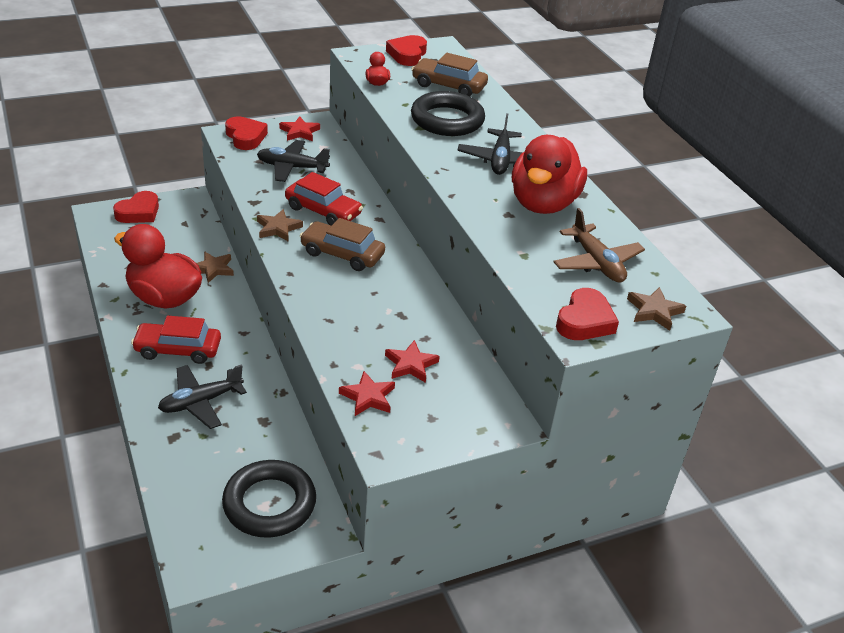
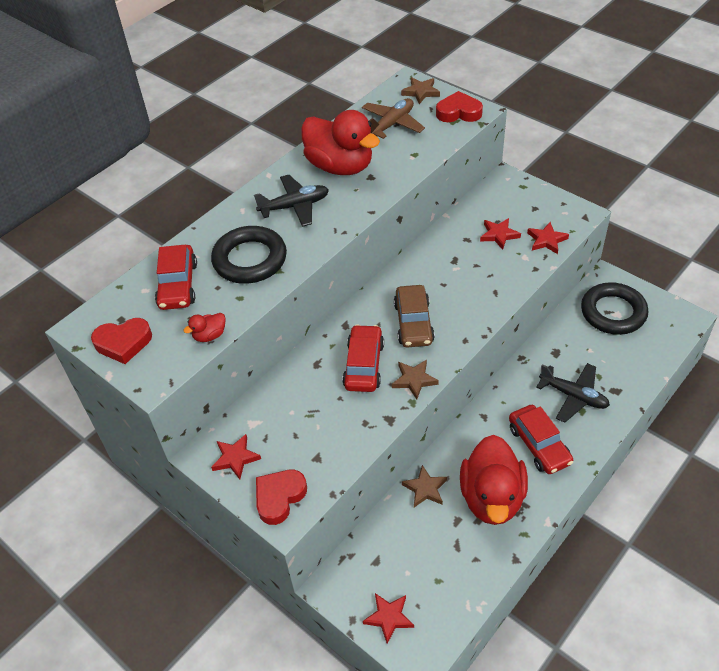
camera: 110 degrees left, 10 degrees up
red heart [113,191,159,223] -> red star [363,593,414,644]
black plane [257,140,330,182] -> none
brown car [412,53,488,96] -> red car [155,245,197,310]
red duck [512,135,587,214] -> red duck turned 45 degrees clockwise [301,110,380,175]

